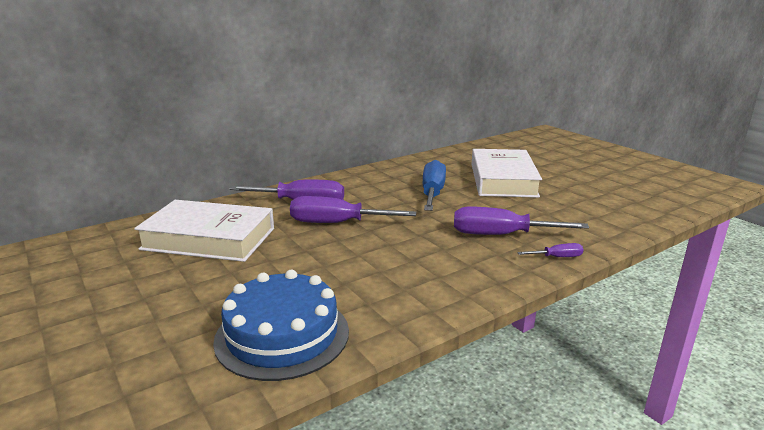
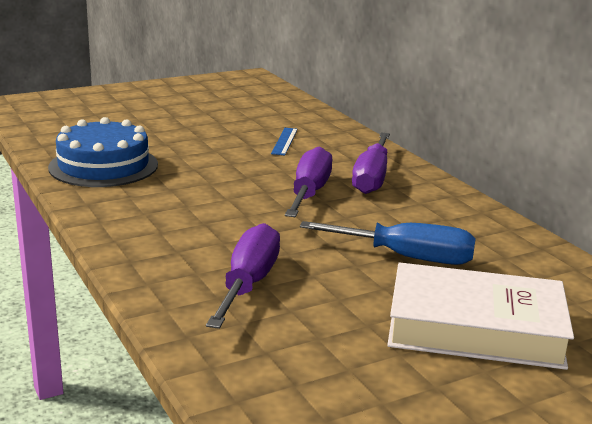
camera: 95 degrees right, 0 degrees up
white book [134,200,274,262] -> blue ruler [271,128,298,155]
purple screwdriver [517,243,584,257] -> none

